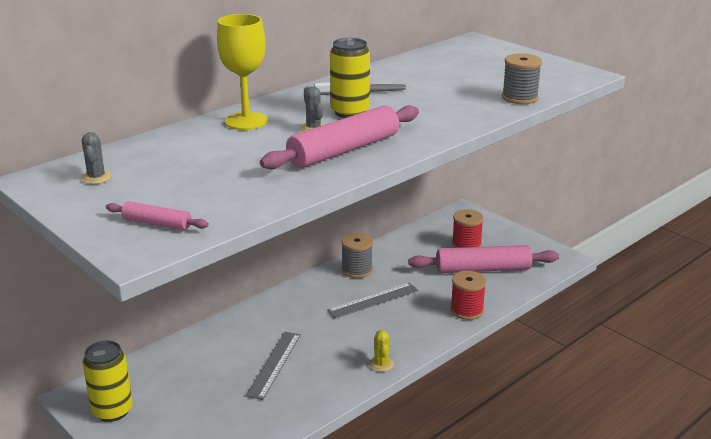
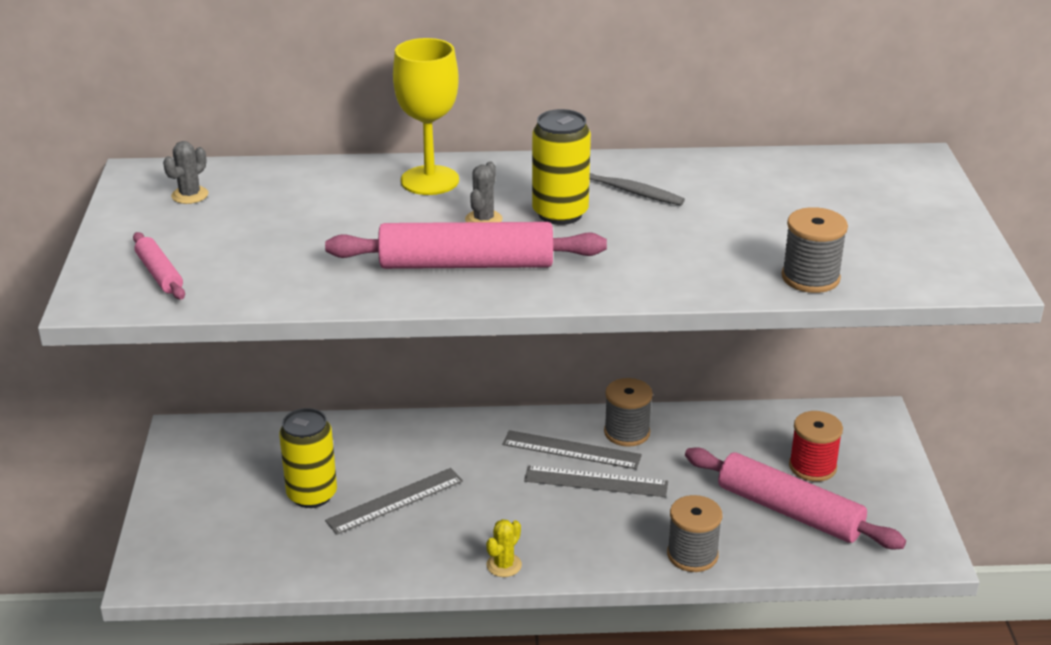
camera: 40 degrees right, 5 degrees up
yellow can [82,341,133,422] -> yellow can moved to [279,408,337,508]
red spool [450,271,486,320] -> grey spool [667,495,722,572]
none -> grey ruler [502,430,642,469]

